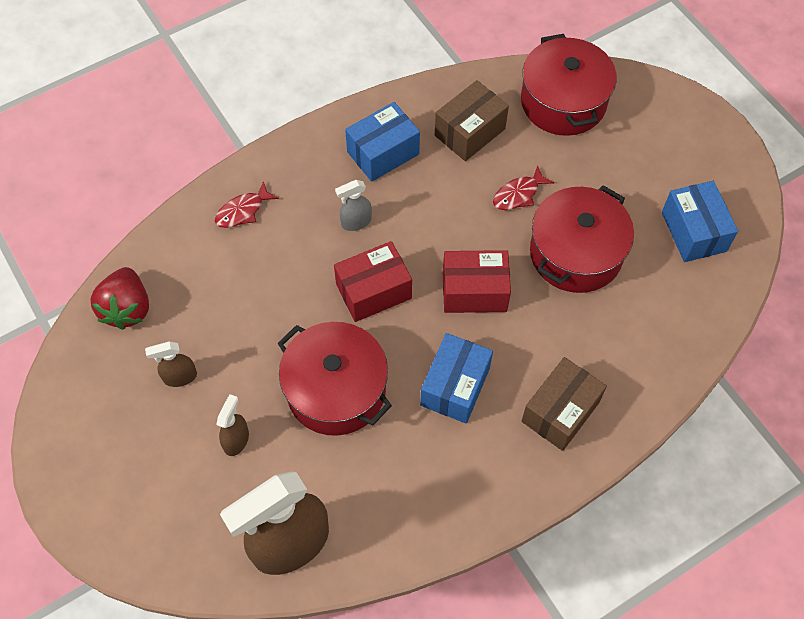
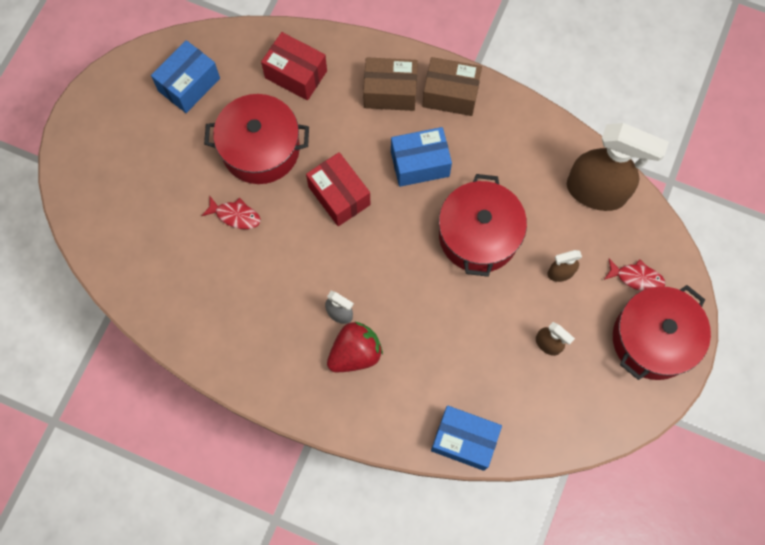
camera: 125 degrees left, 10 degrees up
red strawberry [90,267,149,330] -> red strawberry moved to [327,322,383,372]
red fish [215,181,279,228] -> red fish moved to [604,259,665,291]
red box [334,241,412,322] -> red box moved to [261,32,327,100]
blue box [345,102,420,182] -> blue box moved to [431,406,502,471]
brown box [435,80,509,161] -> brown box moved to [422,57,482,116]
red pot [521,34,617,136] -> red pot moved to [613,285,711,380]

